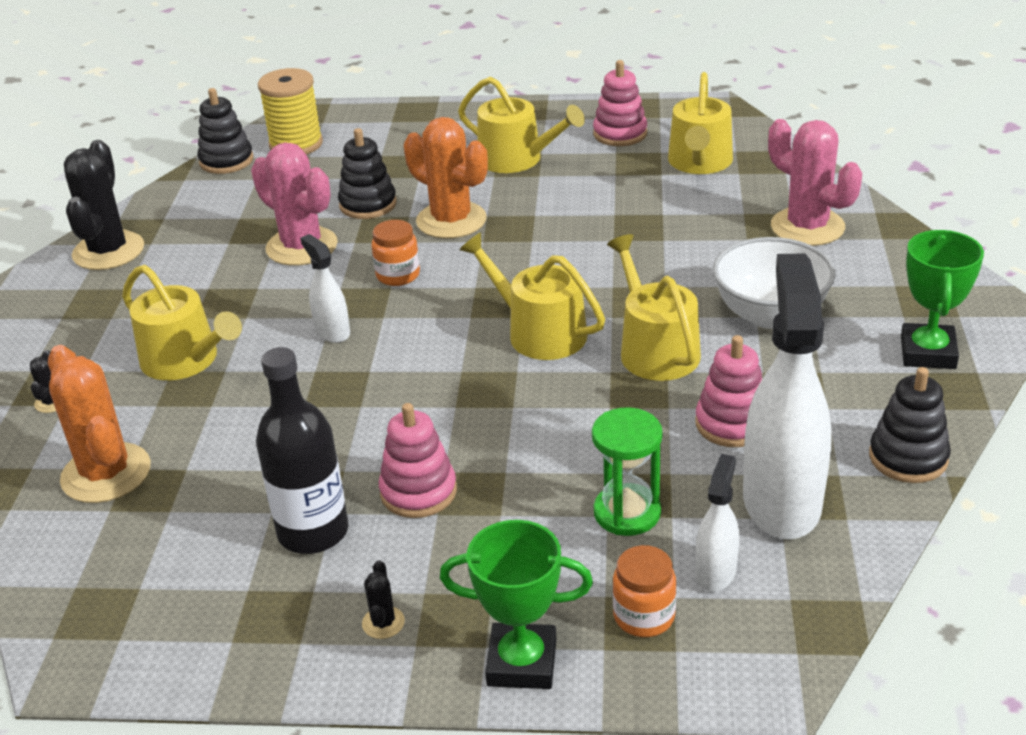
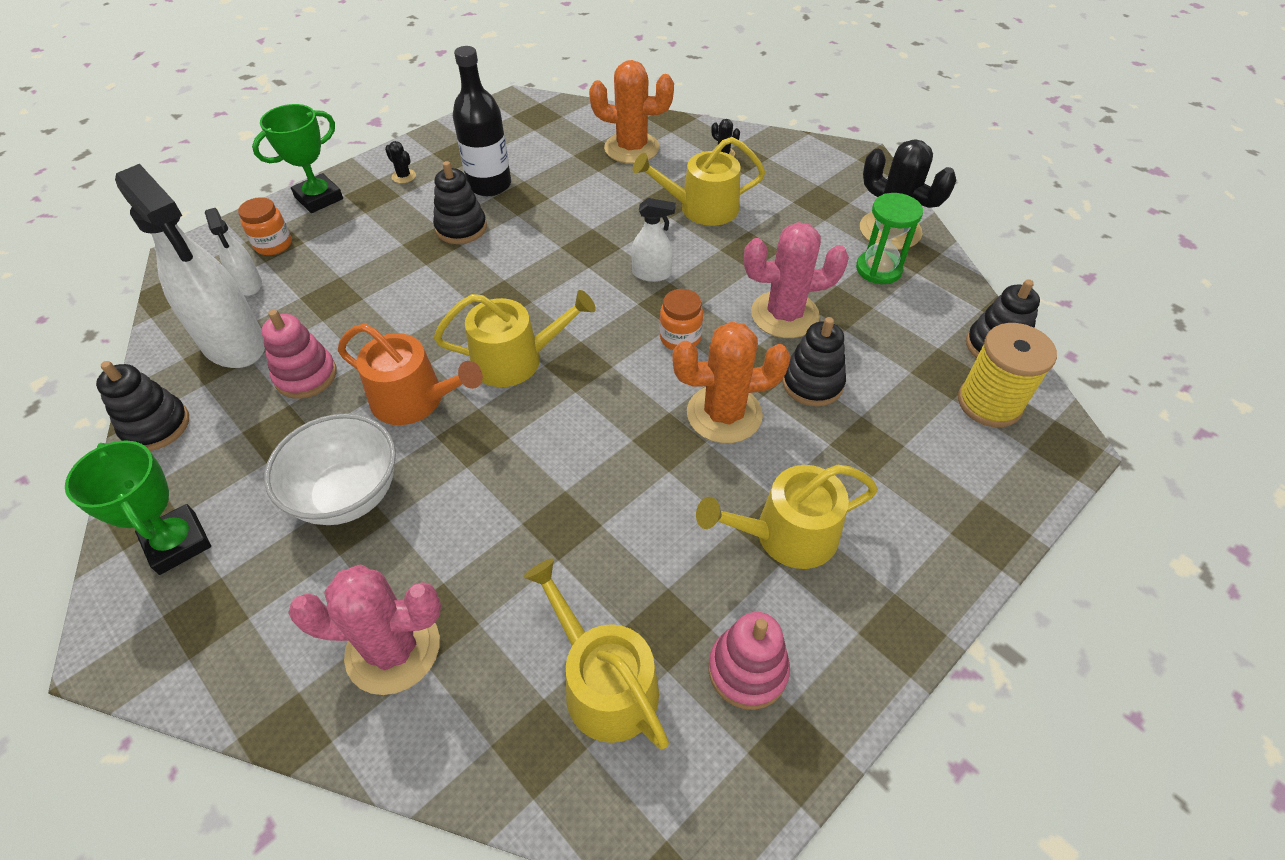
camera: 130 degrees right, 15 degrees up
pink stacking toy [379,403,457,518] -> black stacking toy [433,161,487,244]
green hourglass [592,407,662,536] -> green hourglass moved to [856,193,923,284]
yellow watering can [607,234,701,381] -> orange watering can [338,324,483,425]

